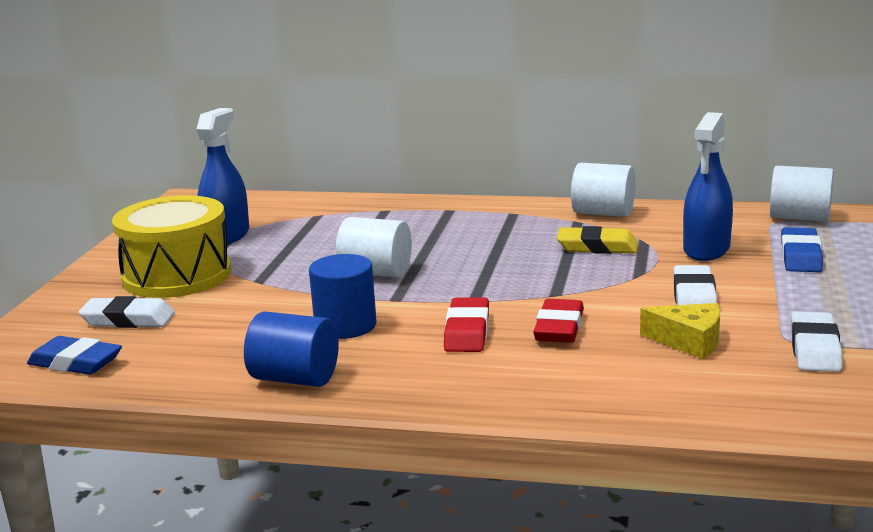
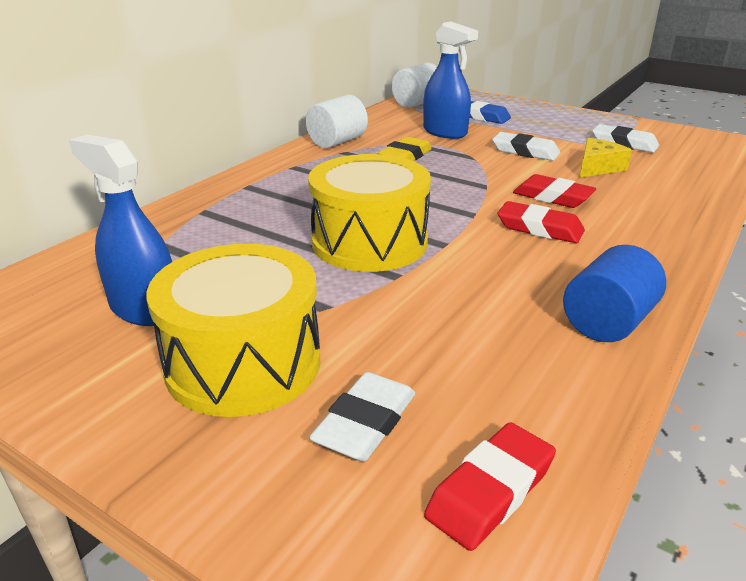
camera: 70 degrees left, 10 degrees up
blue eraser [27,336,122,375] -> red eraser [424,423,556,551]
blue cylinder [309,254,377,339] -> none
white cylinder [336,217,412,278] -> yellow drum [308,154,431,272]

